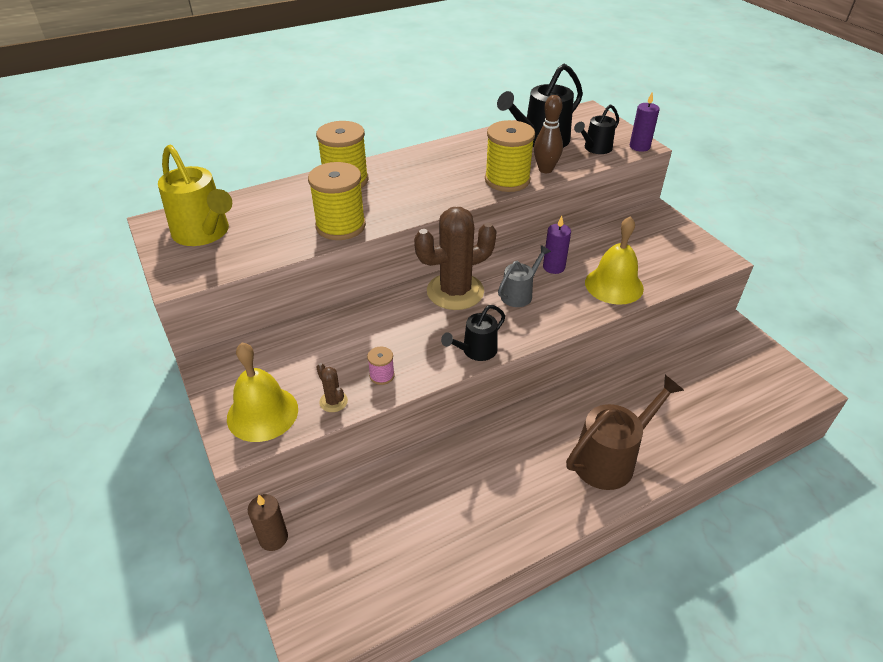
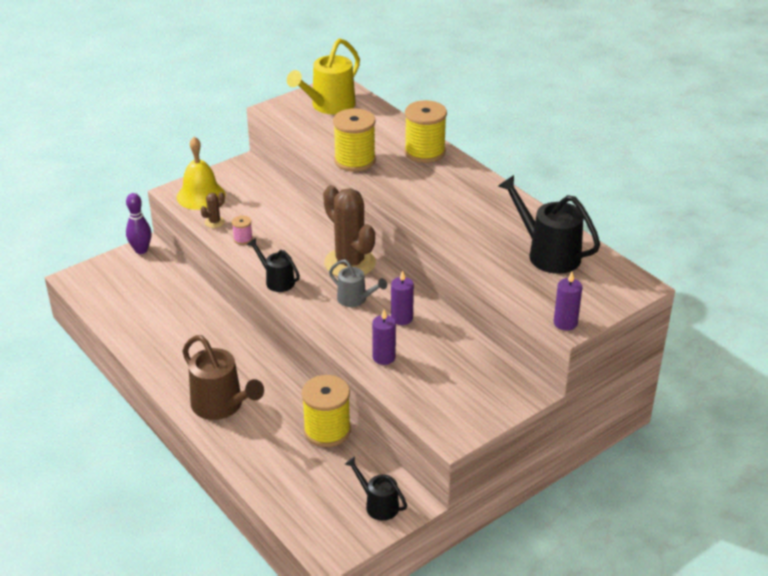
camera: 80 degrees right, 5 degrees down
brown candle [248,494,288,551] -> purple bowling pin [126,193,152,254]
yellow spool [485,120,535,192] -> yellow spool moved to [302,375,351,447]
brown bowling pin [534,95,563,173] -> none
black watering can [574,104,619,154] -> black watering can moved to [345,457,407,521]
yellow bell [585,216,644,305] -> purple candle [372,310,396,365]

